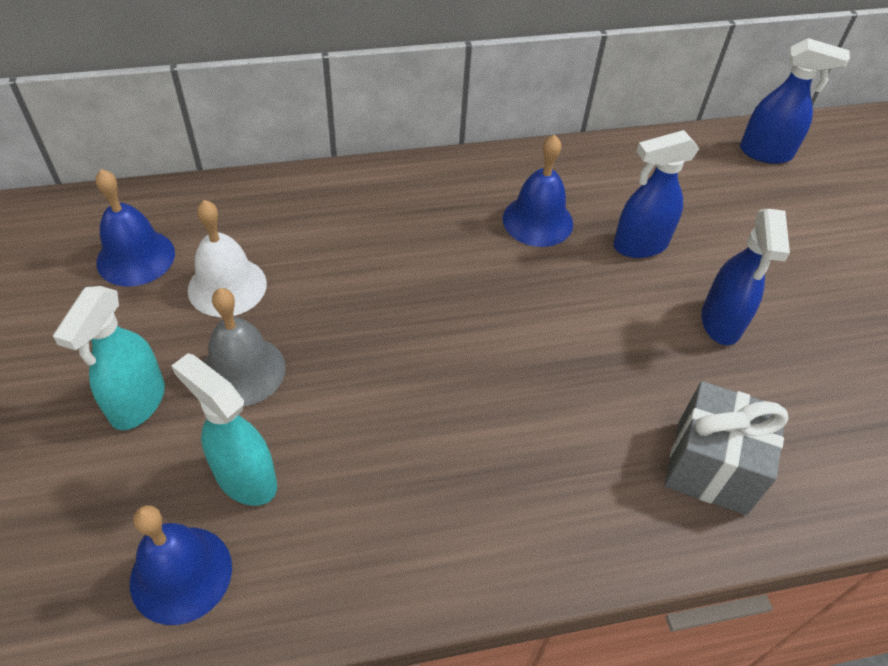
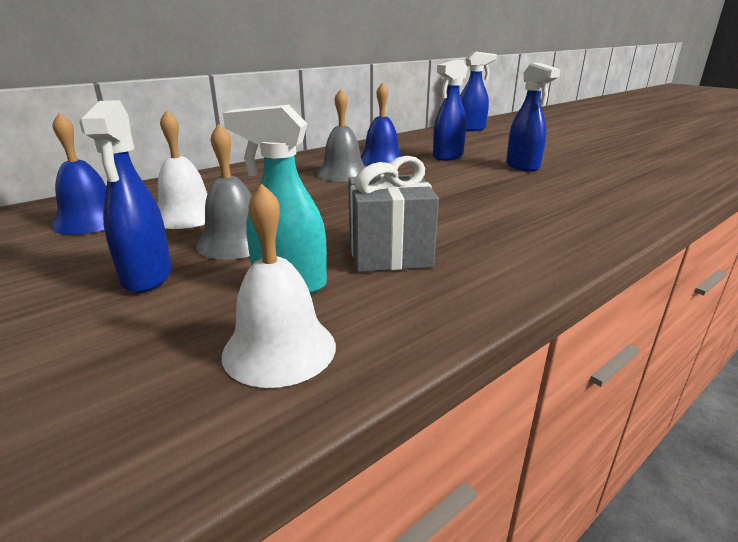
camera: 25 degrees left, 25 degrees down
turquoise spray bottle [53,286,165,430] -> blue spray bottle [79,100,172,293]
blue bell [130,505,232,625] -> white bell [222,184,336,388]
grey gift [664,381,788,515] -> grey gift moved to [348,156,439,272]
none -> grey bell [317,89,365,181]

